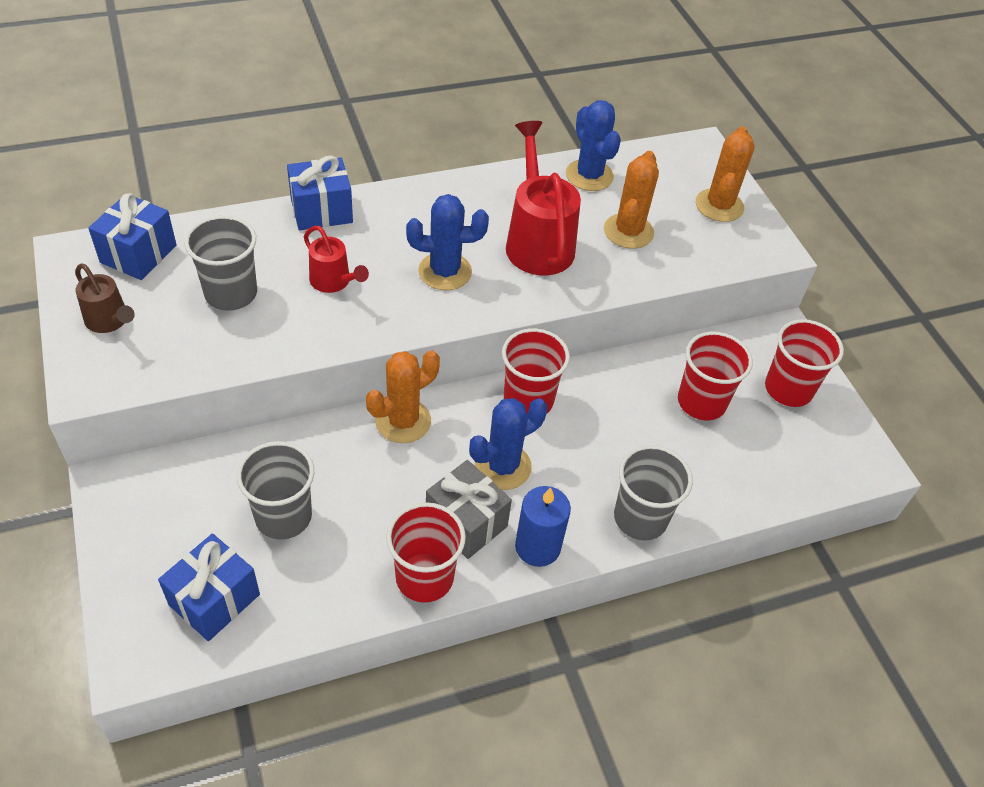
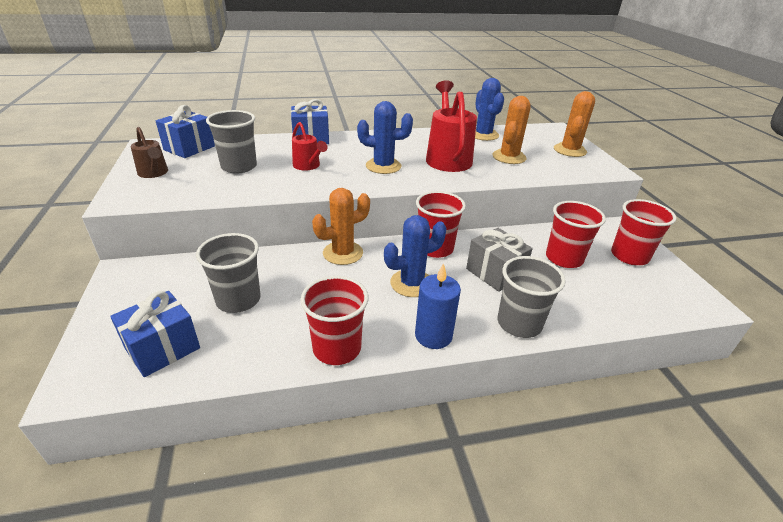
camera: 10 degrees right, 15 degrees down
grey gift [426,460,512,559] -> grey gift moved to [466,228,533,292]

